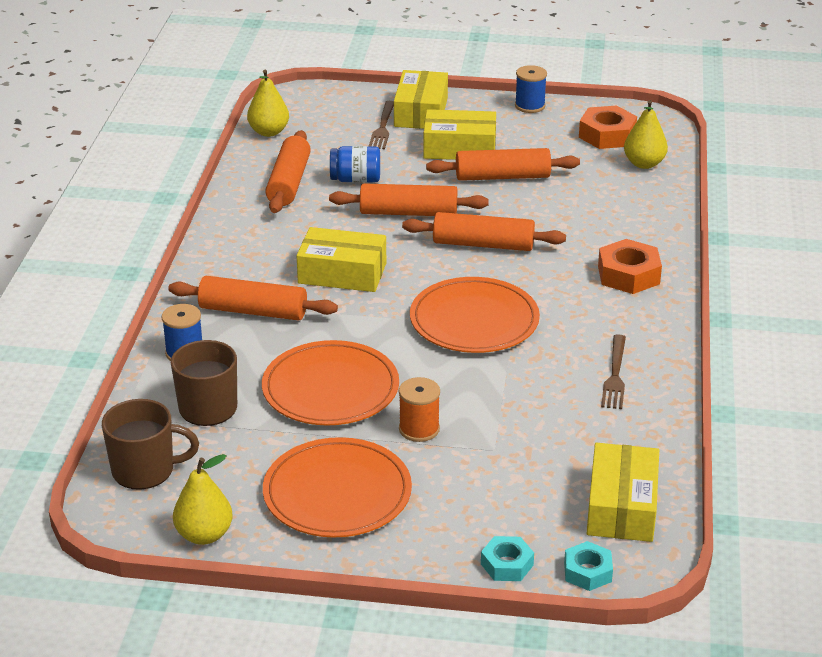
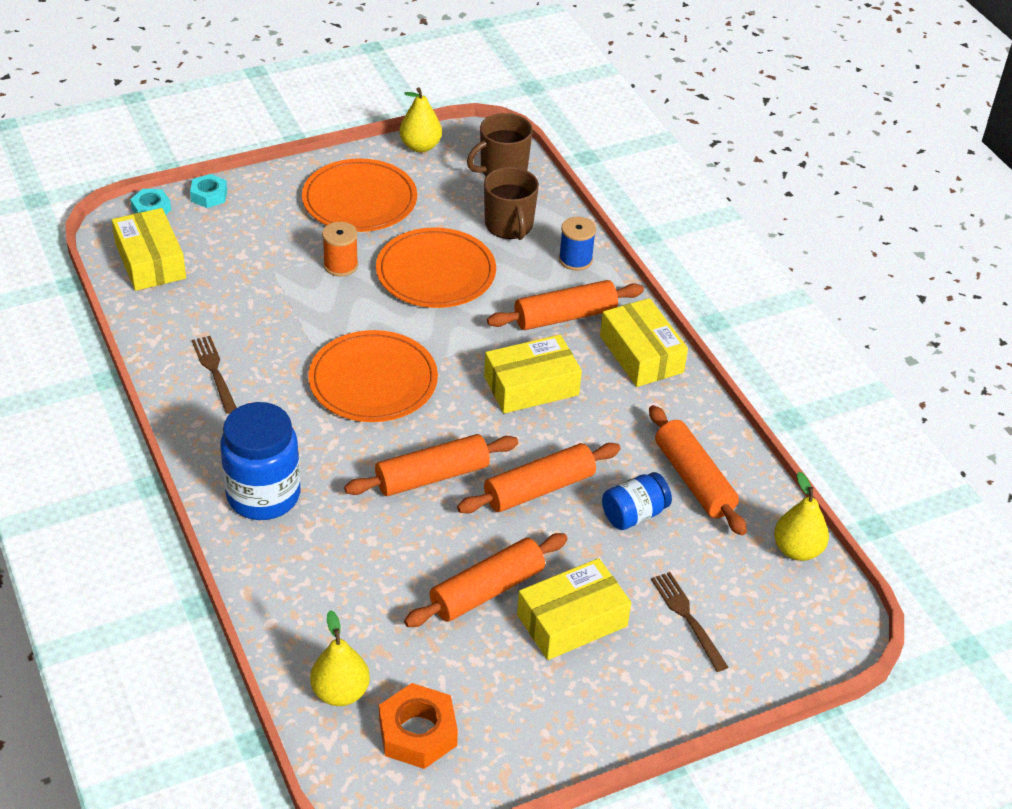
camera: 145 degrees right, 10 degrees up
yellow box [394,70,448,129] -> yellow box moved to [600,298,688,387]
blue spool [515,65,547,113] -> none
orange nut [598,239,662,294] -> blue jar [220,402,301,520]

